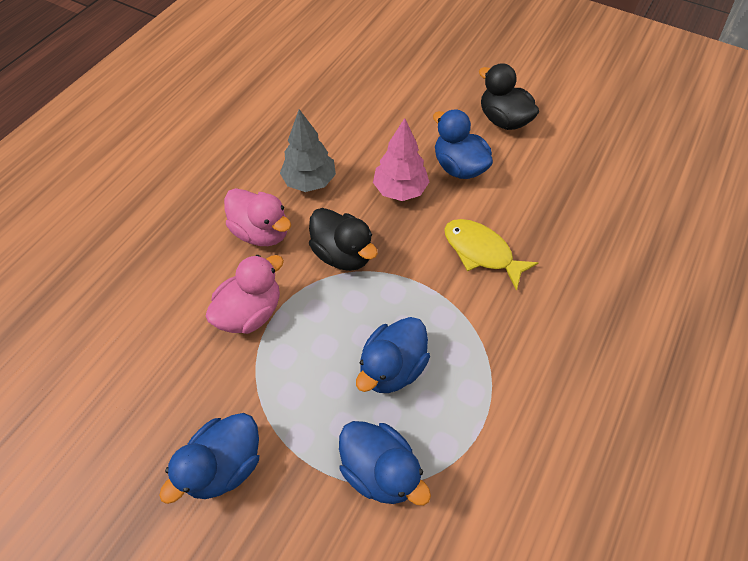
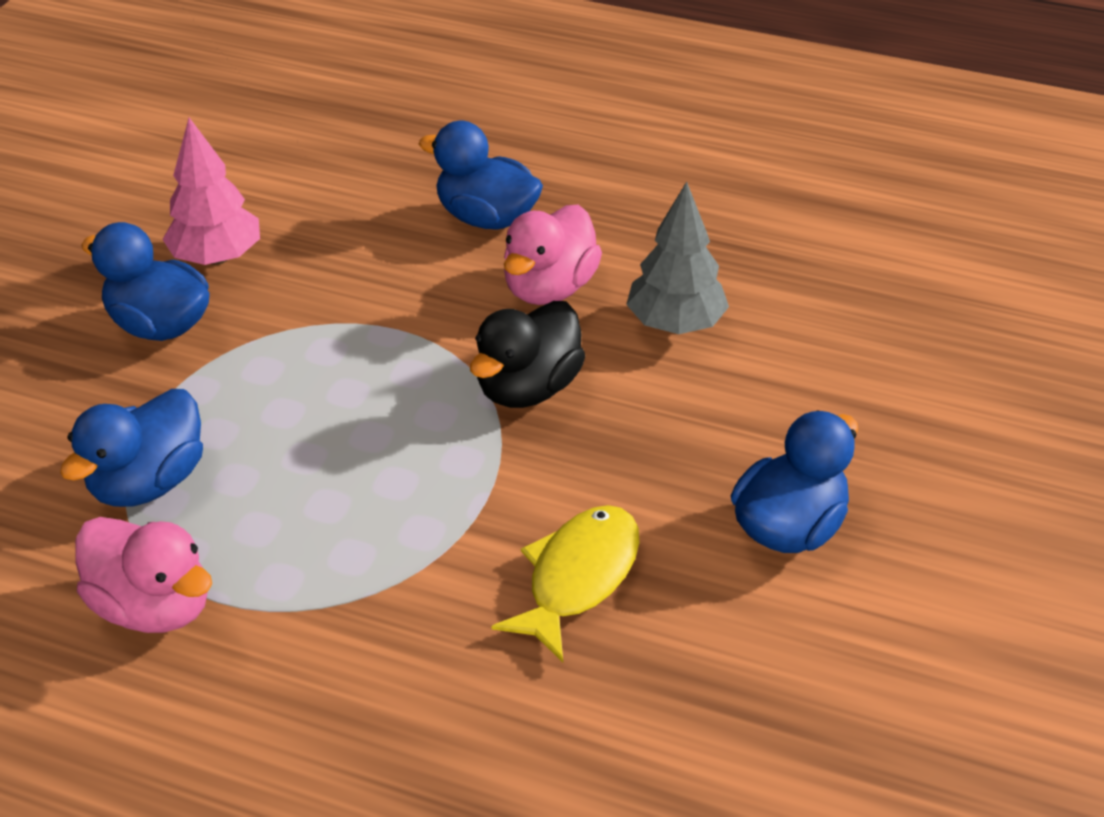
camera: 80 degrees right, 15 degrees down
pink duck [206,255,284,334] -> pink duck moved to [75,517,212,633]
blue duck [356,317,430,393] -> blue duck moved to [419,121,543,230]
pink tree [373,118,429,201] -> pink tree moved to [162,118,260,265]
black duck [479,63,539,130] -> none

